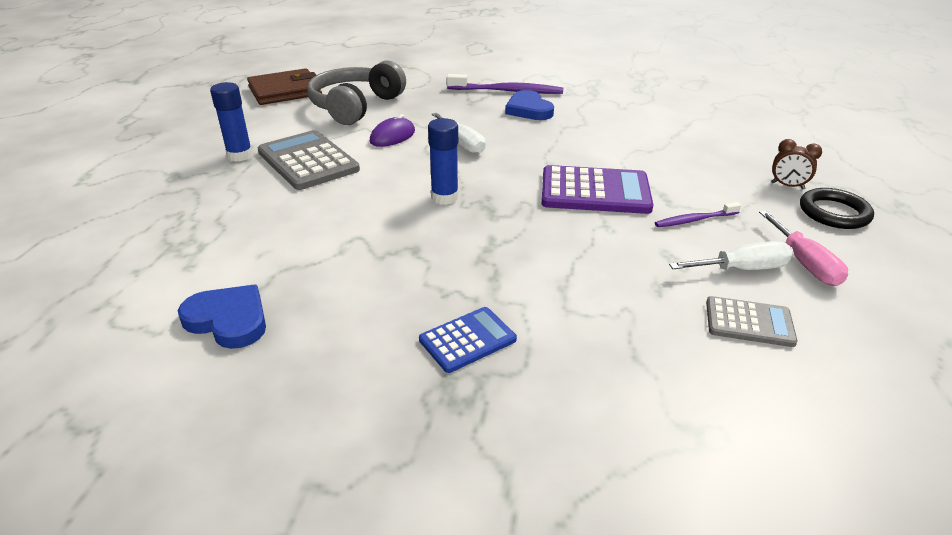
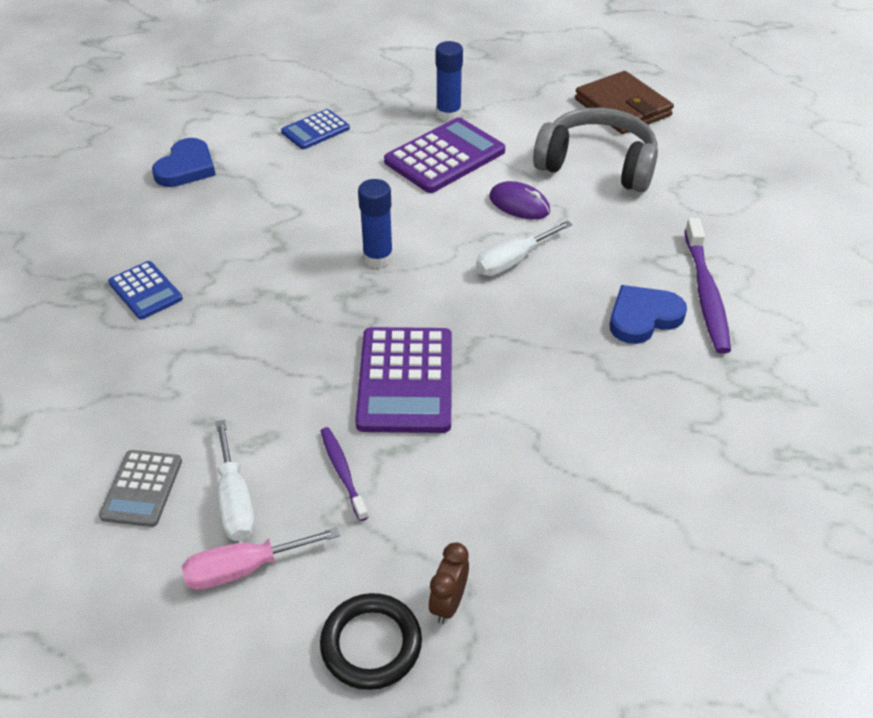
camera: 85 degrees right, 10 degrees up
grey calculator [258,130,360,190] -> purple calculator [384,117,505,193]
none -> blue calculator [281,109,350,149]

